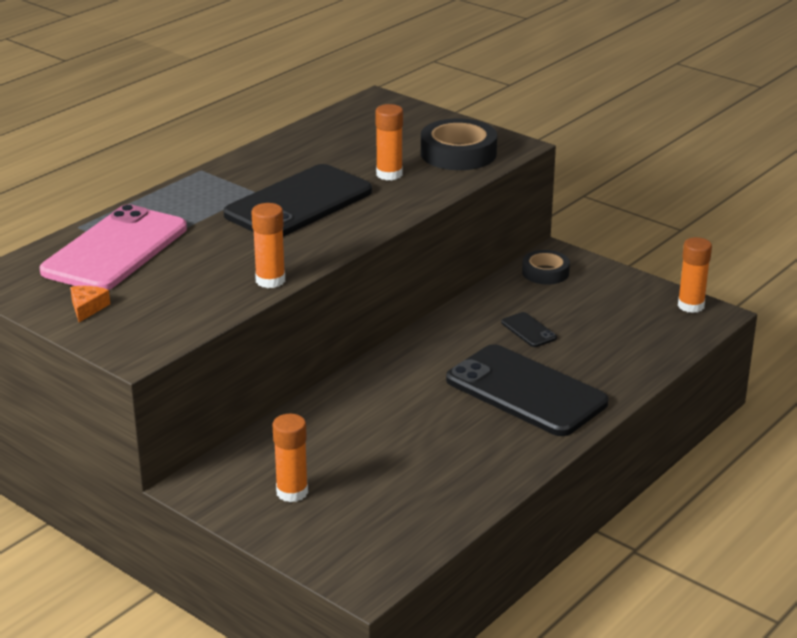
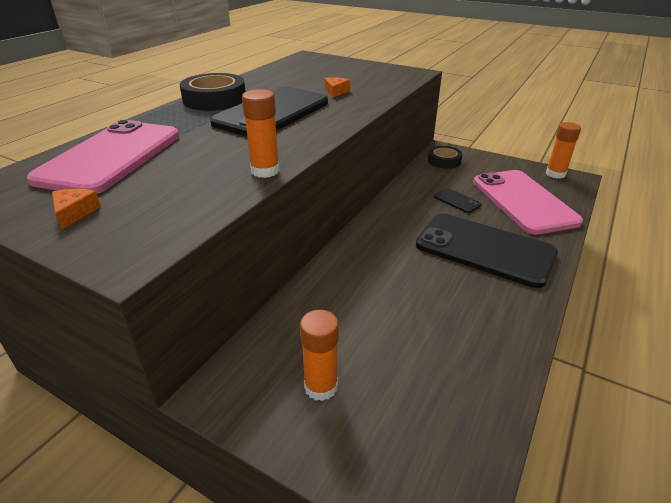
camera: 10 degrees left, 5 degrees up
orange glue stick [375,104,403,180] -> orange cheese [325,77,350,98]
black tape [421,119,497,170] -> black tape moved to [180,73,245,111]
none -> pink phone [473,170,583,235]

